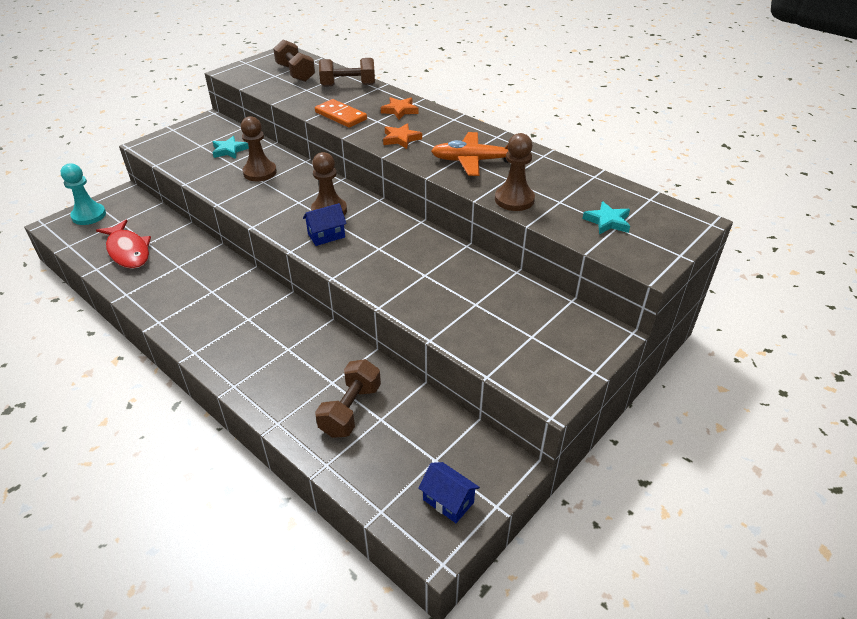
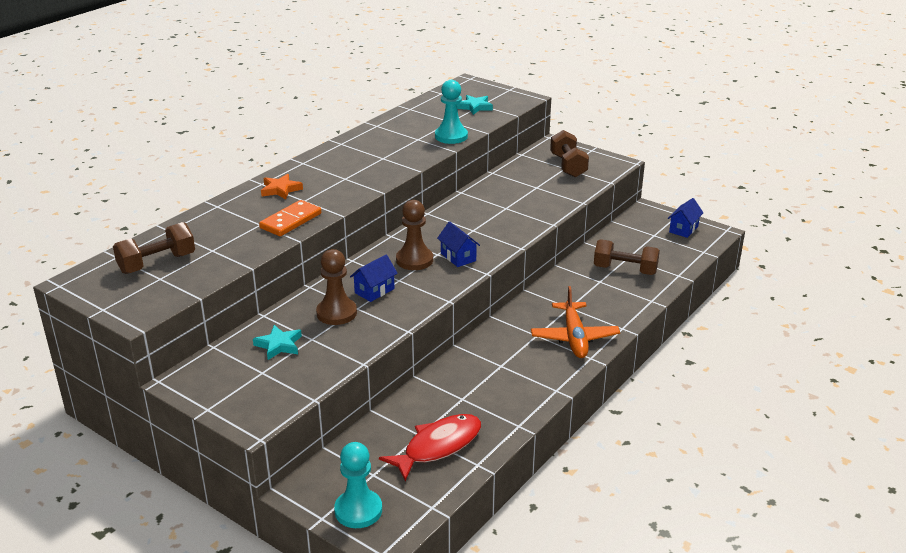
camera: 95 degrees left, 10 degrees down
brown dumbbell [319,58,375,87] -> brown dumbbell moved to [550,130,589,178]
orange star [383,123,422,149] -> none
orange plane [431,132,508,176] -> orange plane moved to [531,286,620,358]
brown pawn [495,133,535,211] -> turquoise pawn [435,80,468,144]
none -> blue house [350,255,398,302]

